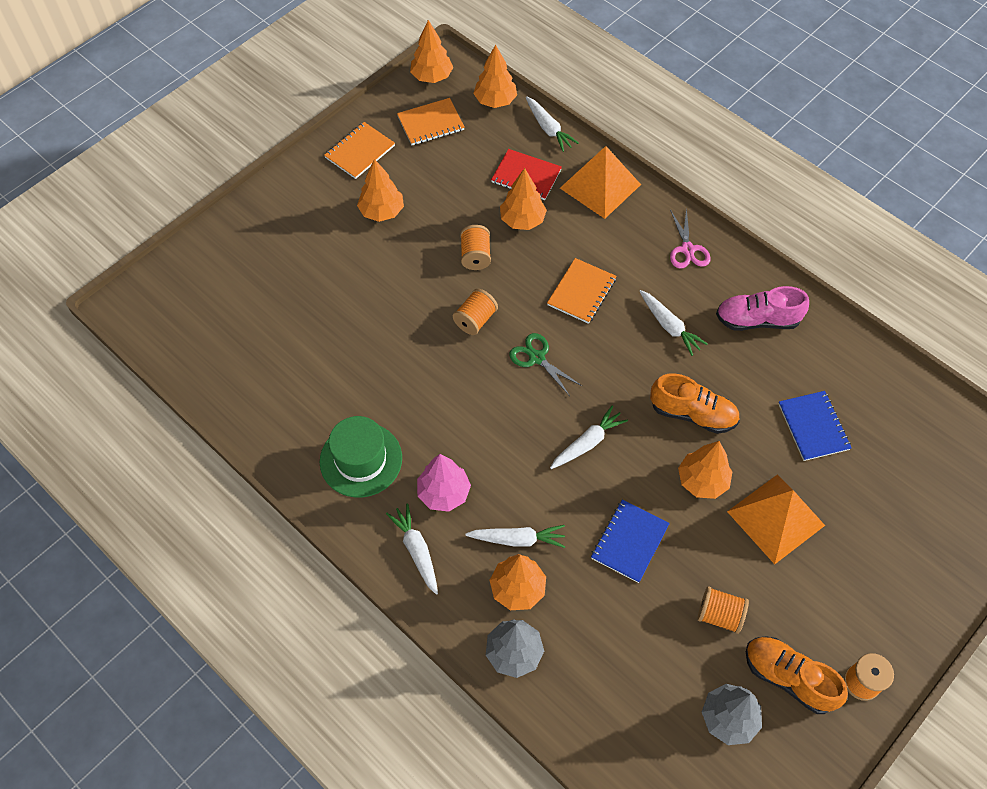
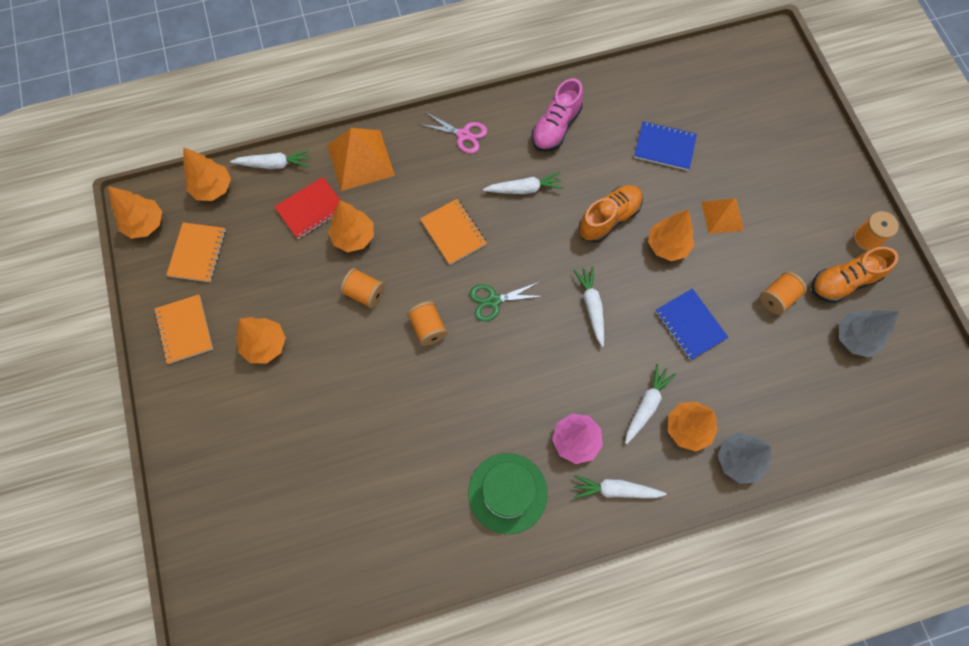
camera: 60 degrees left, 10 degrees up
orange pyramid [727,475,825,564] -> orange pyramid [701,198,744,234], size x0.63

